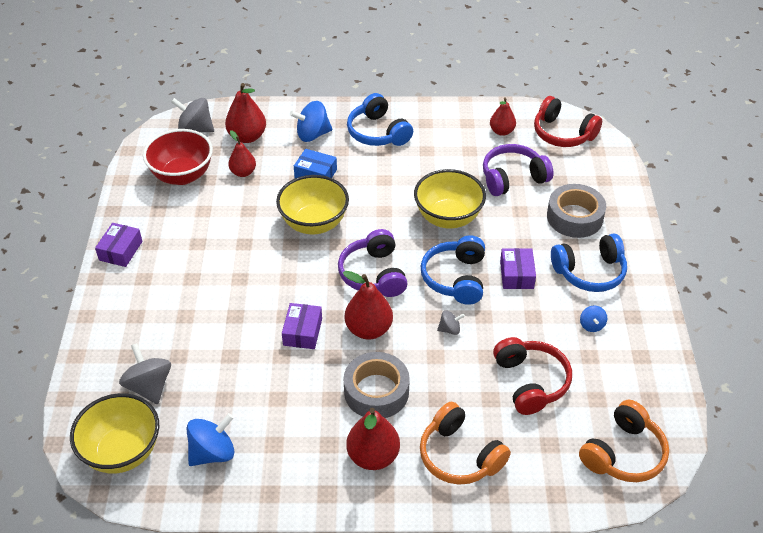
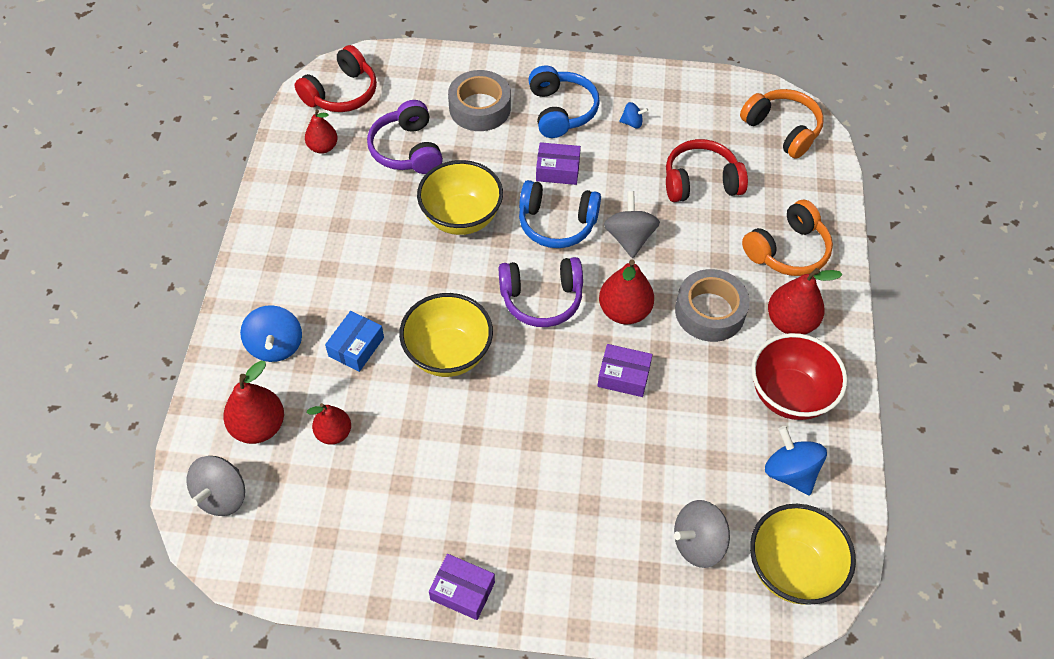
camera: 85 degrees left, 10 degrees up
red bowl [143,129,213,185] -> red bowl moved to [751,333,848,420]
blue headphones [347,93,413,146] -> none
grey spinning top [437,310,465,335] -> grey spinning top [604,191,660,258], size x1.87

